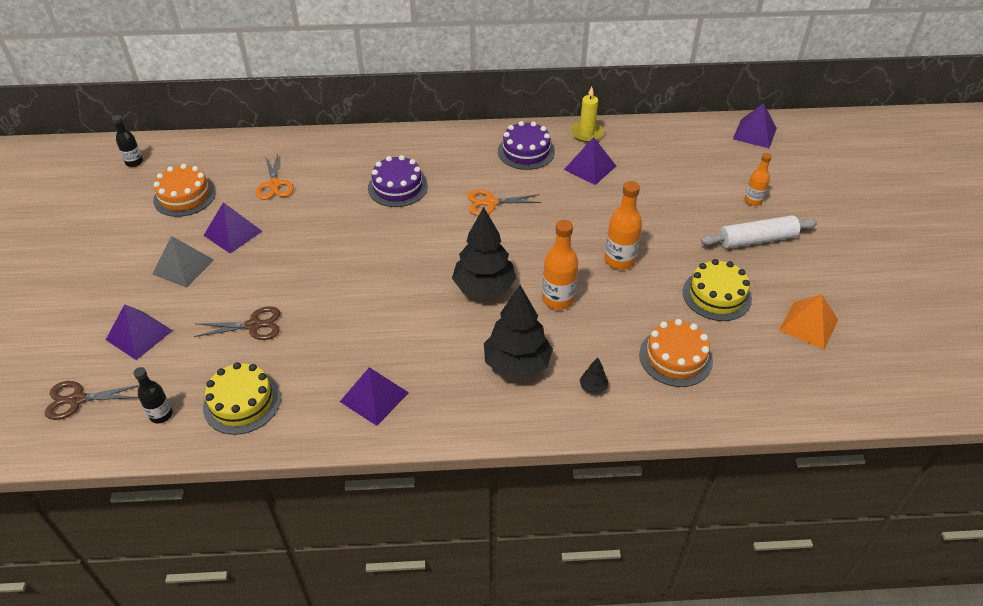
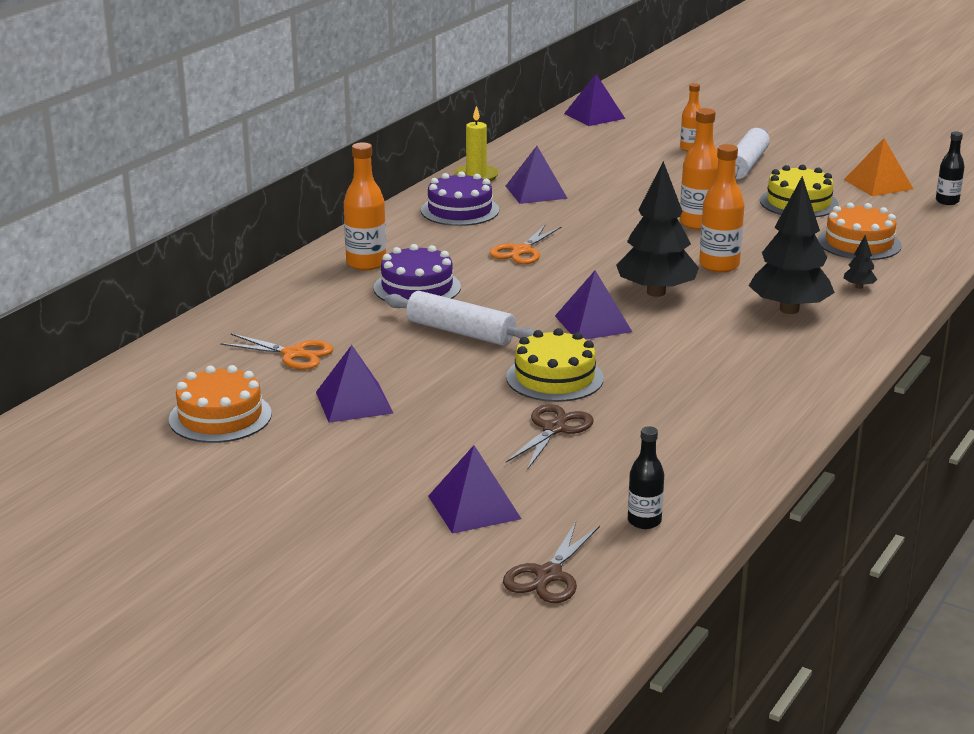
camera: 55 degrees left, 20 degrees down
black bottle [112,115,143,167] -> black bottle moved to [936,131,965,205]
grey pyramid [153,236,214,288] -> none
yellow cake [203,362,281,435] -> yellow cake moved to [506,328,604,402]
purple pyramid [340,367,409,426] -> purple pyramid moved to [555,270,632,339]
none -> orange bottle [344,142,386,270]
none -> white rolling pin [385,291,535,345]

